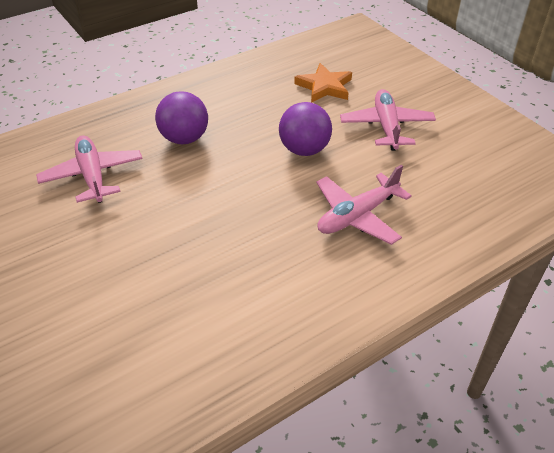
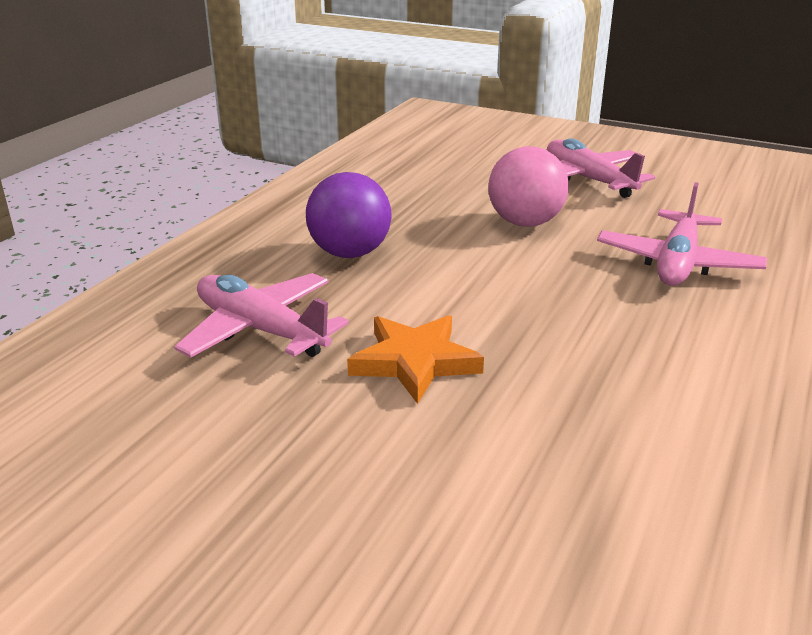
camera: 30 degrees left, 15 degrees down
purple ball [279,102,332,156] -> pink ball [488,146,569,227]
orange star [294,63,352,103] -> orange star moved to [347,315,484,404]

